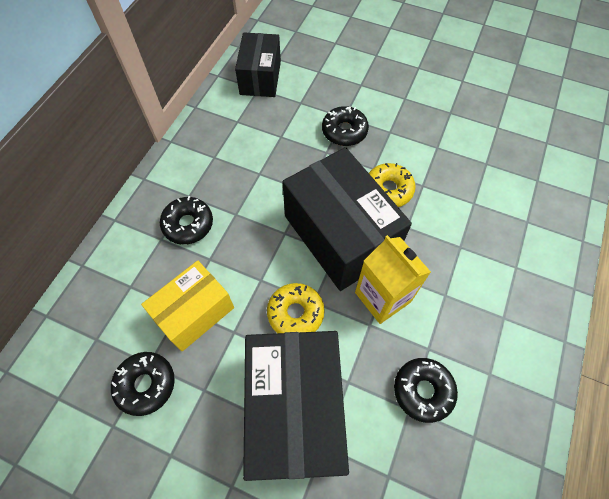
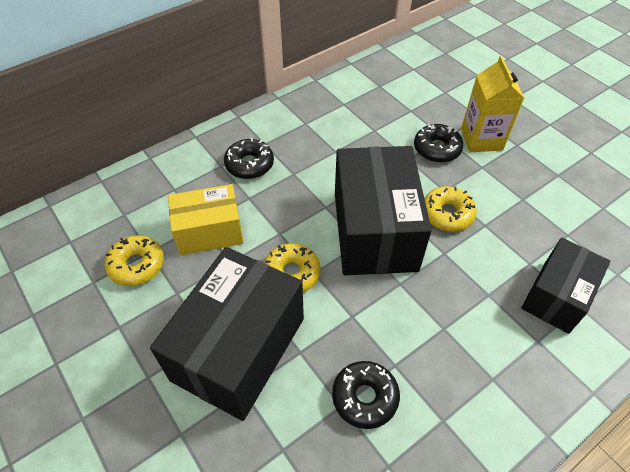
camera: 30 degrees right, 10 degrees down
black donut [111,352,175,416] -> yellow donut [104,235,164,286]
black box [235,32,281,97] -> black box moved to [521,238,611,334]
yellow carton [355,235,431,324] -> yellow carton moved to [461,56,524,152]

